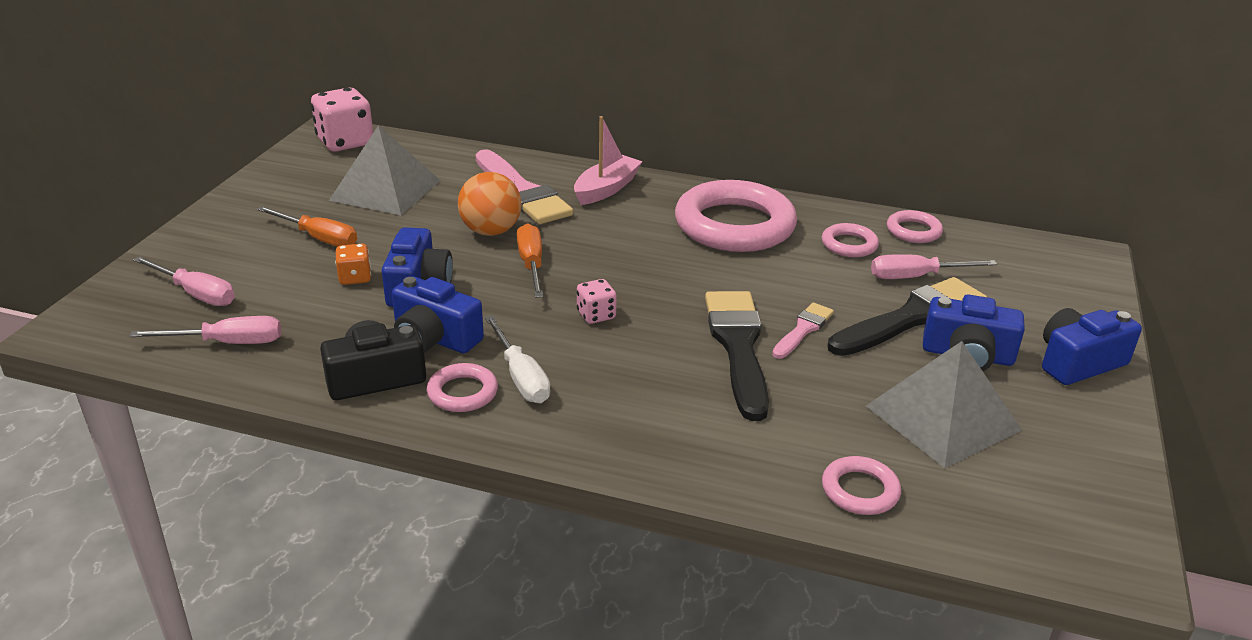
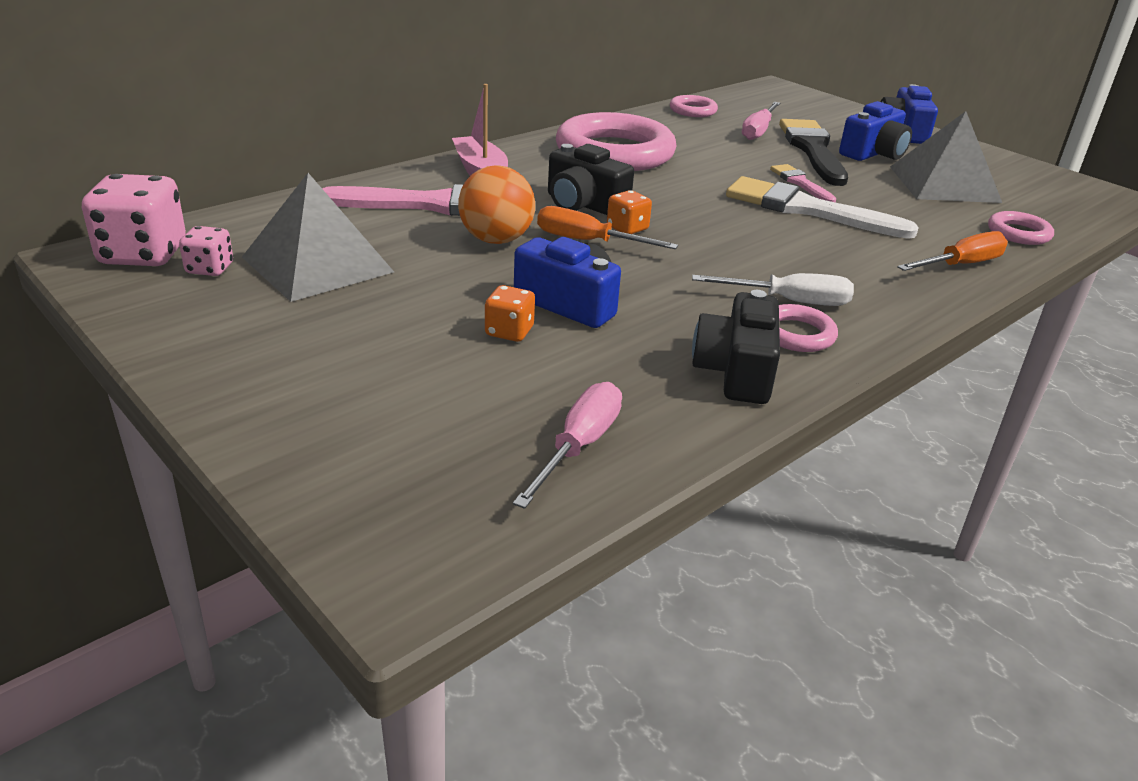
camera: 60 degrees left, 0 degrees up
pink screwdriver [133,256,235,306] -> none
orange screwdriver [257,206,357,247] -> orange screwdriver moved to [897,231,1008,271]
blue camera [392,276,484,353] -> none
pink dice [577,279,617,324] -> pink dice moved to [179,226,233,276]
black brush [705,291,769,421] -> white brush [726,176,919,239]
pink ring [822,223,879,257] -> none
none -> black camera [548,144,634,215]
none -> orange dice [607,190,652,234]

